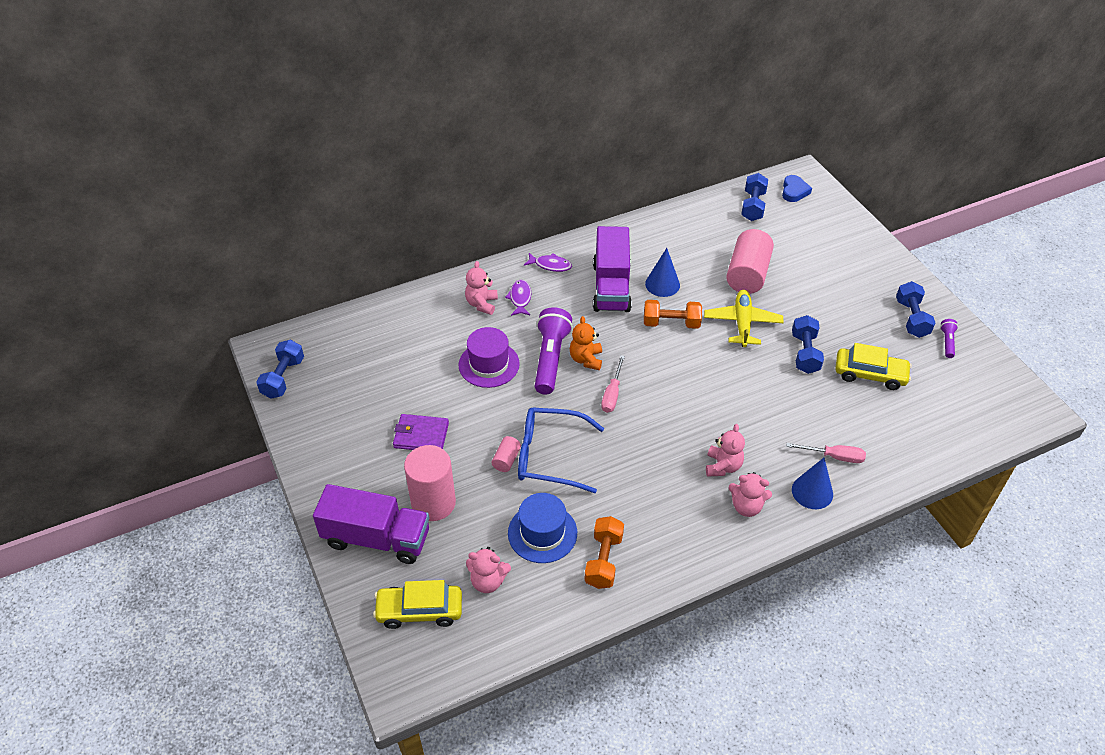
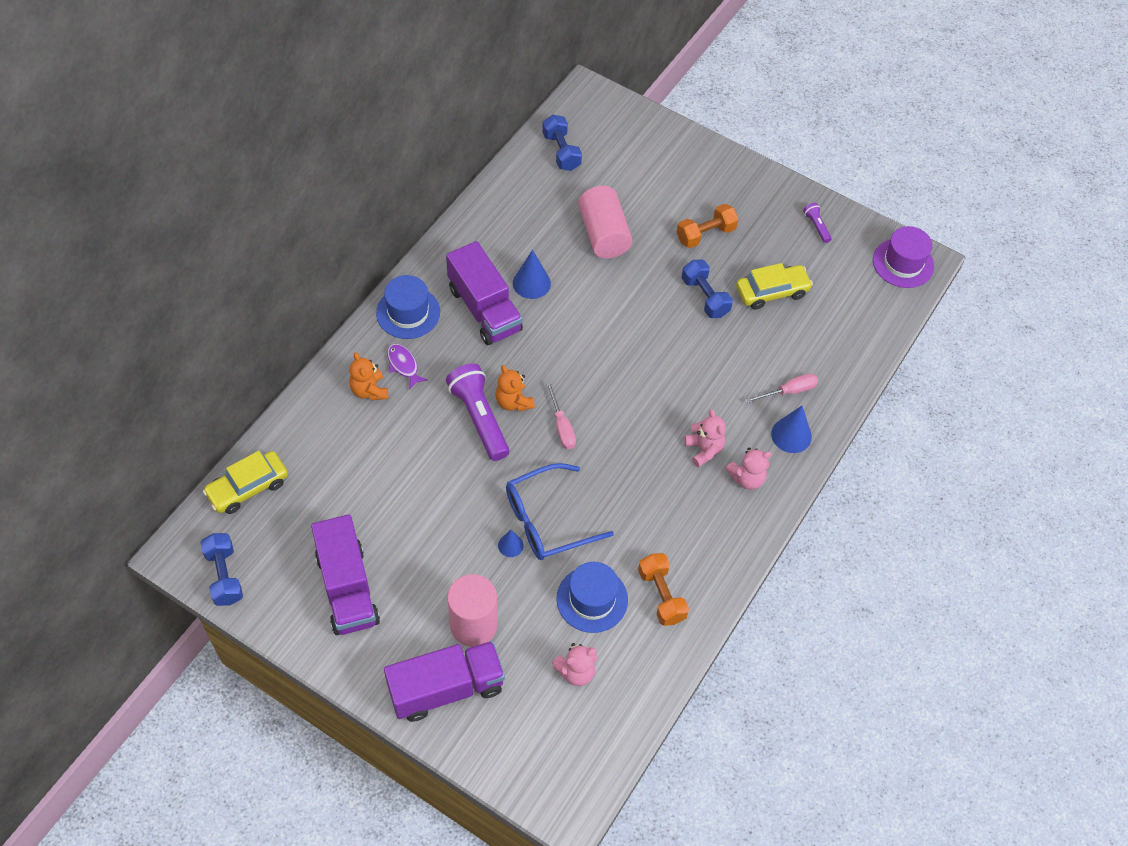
camera: 35 degrees left, 10 degrees up
yellow car [373,580,462,629] -> yellow car moved to [203,451,288,514]
purple wallet [393,414,449,450] -> none
purple hat [458,327,520,388] -> purple hat moved to [873,226,934,288]
pink teddy bear [465,261,498,315] -> orange teddy bear [349,352,388,400]
pink cylinder [492,436,521,472] -> blue cone [498,530,524,557]
purple fish [524,253,572,272] -> blue hat [376,275,440,339]
orange dumbbell [644,300,702,329] -> orange dumbbell moved to [676,204,738,248]
yellow plane [704,290,784,347] -> none
blue heart [782,175,812,202] -> none
blue dumbbell [896,281,935,338] -> none
none -> purple truck [311,514,380,635]

